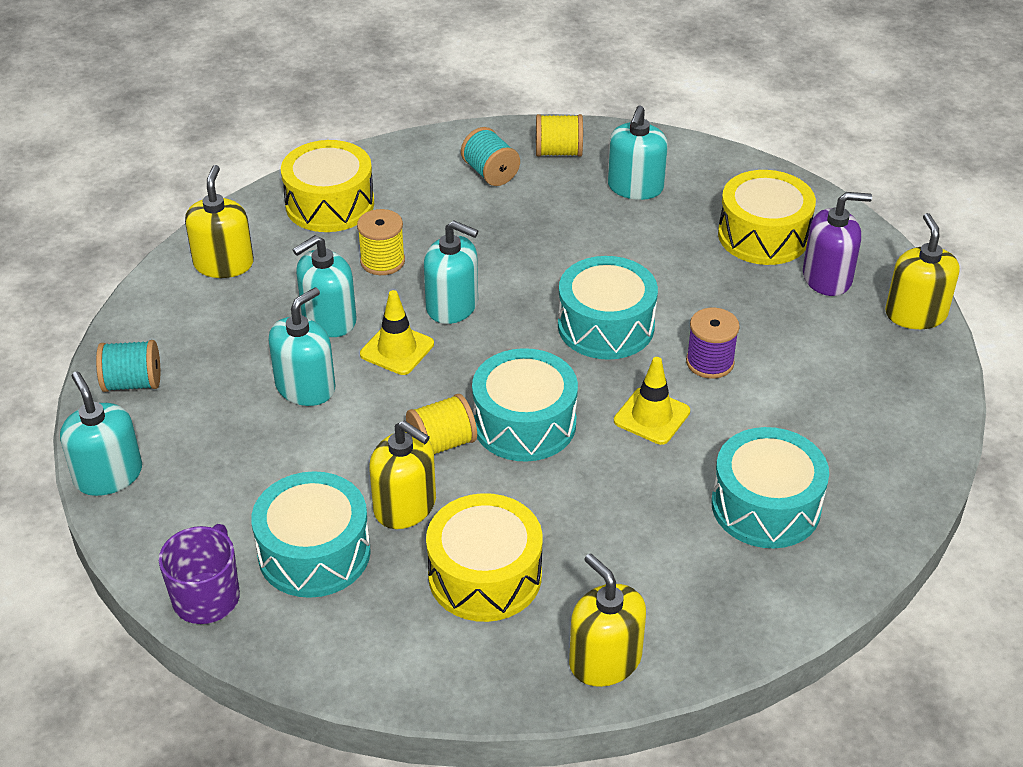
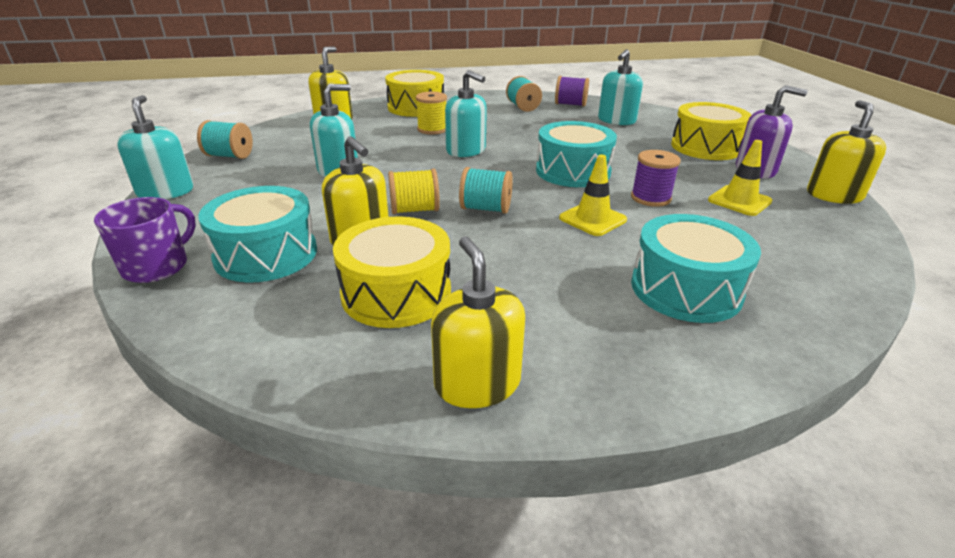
camera: 15 degrees right, 10 degrees down
turquoise soap dispenser [293,235,357,337] -> none
yellow traffic cone [360,290,434,375] -> yellow traffic cone moved to [708,140,772,216]
turquoise drum [472,348,578,462] -> turquoise spool [459,167,513,214]
yellow spool [536,114,583,157] -> purple spool [555,76,589,107]

